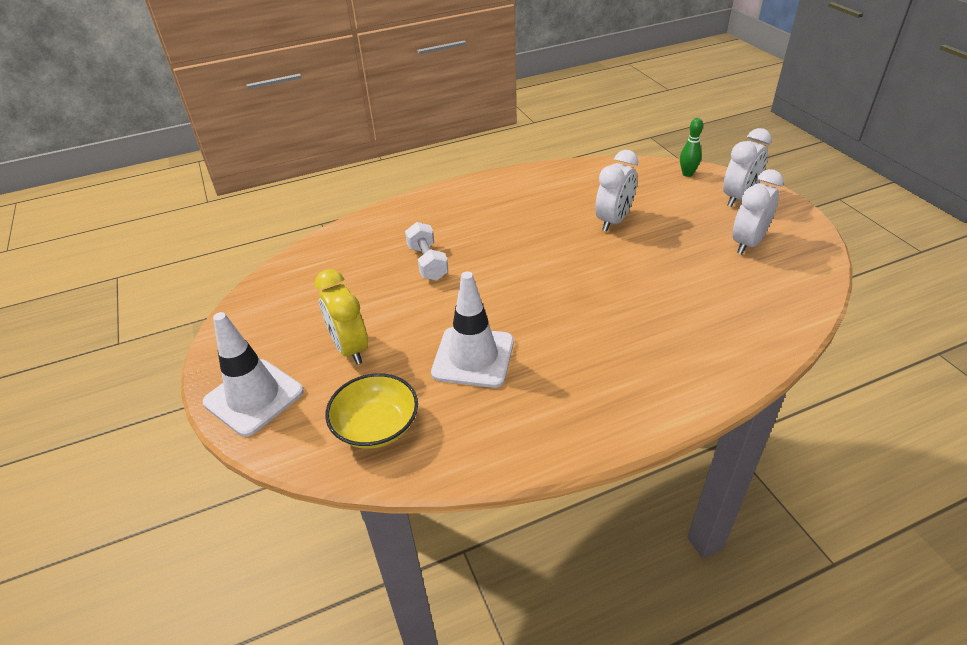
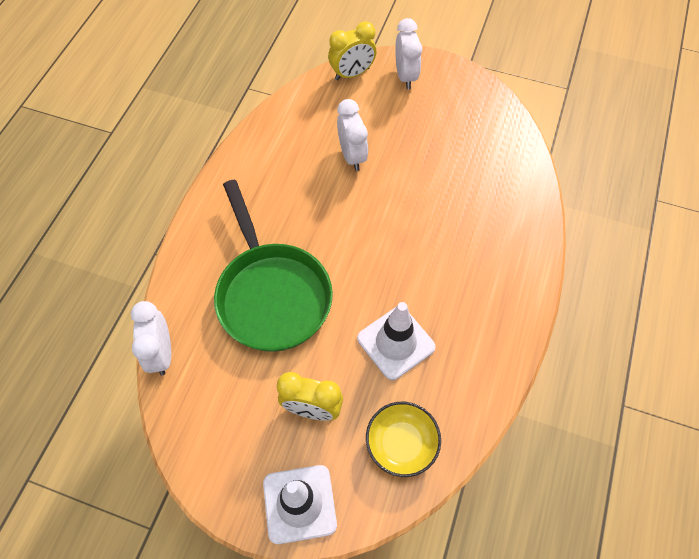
camera: 50 degrees left, 20 degrees up
white dumbbell [405,222,448,281] -> green pan [214,180,333,352]
green bowling pin [680,118,703,177] -> yellow clock [328,21,376,80]
white clock [733,169,783,254] -> white clock moved to [131,301,171,376]

